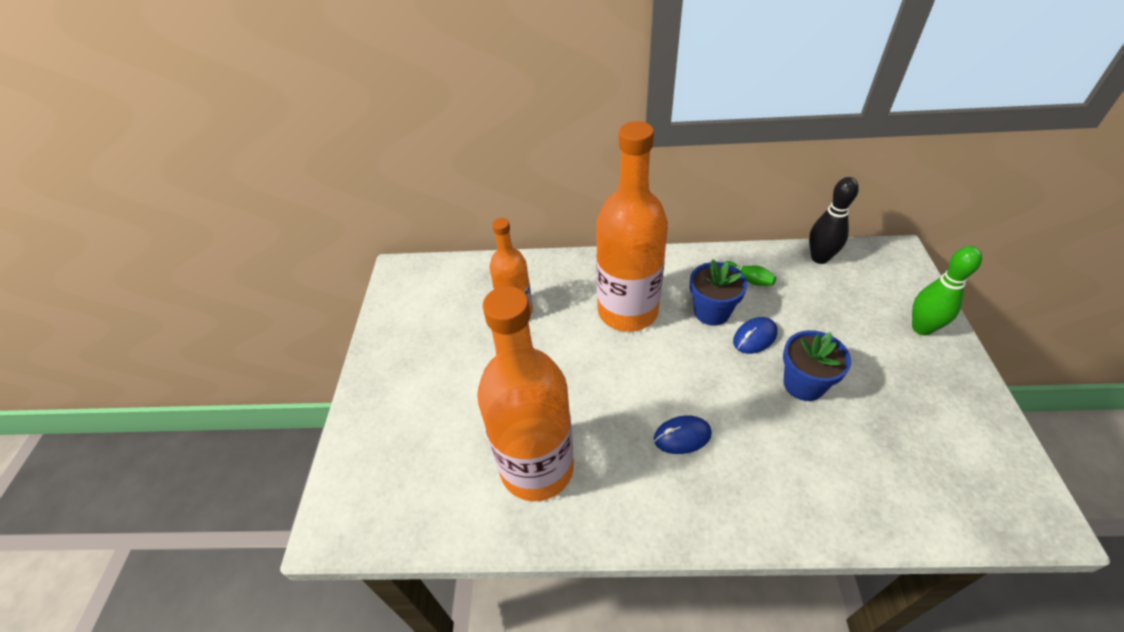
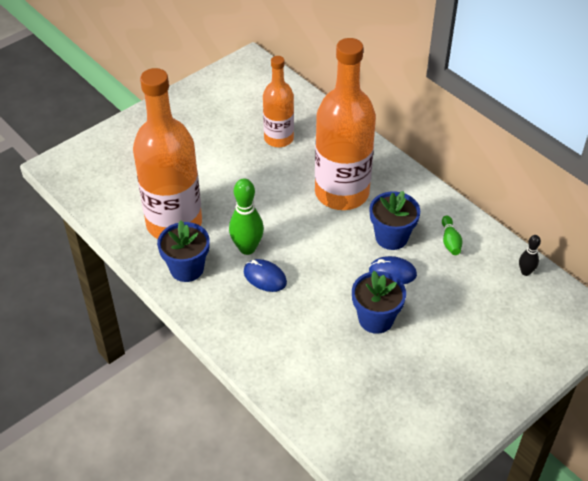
camera: 45 degrees right, 0 degrees up
black bowling pin [809,177,859,264] -> black bowling pin [519,235,541,276], size x0.55
green bowling pin [912,246,982,335] -> green bowling pin moved to [229,178,264,255]
none -> blue flower pot [157,220,210,282]

